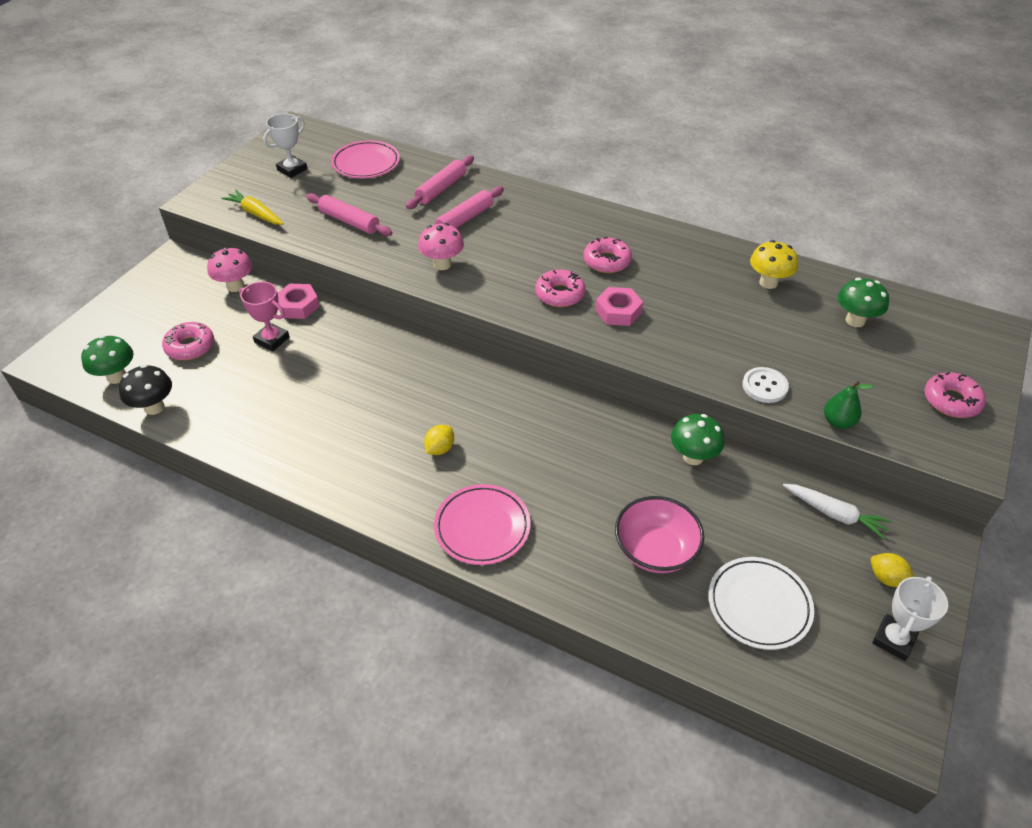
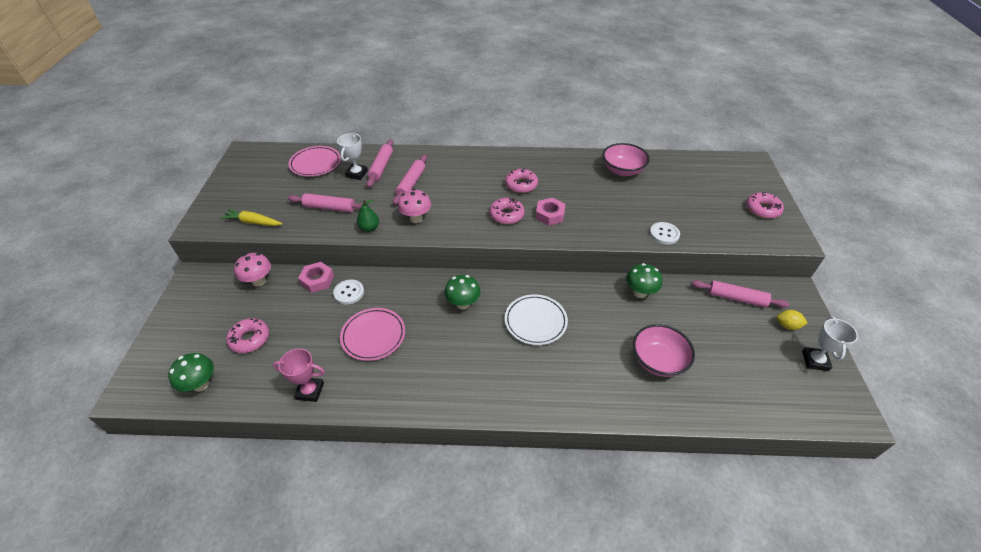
camera: 25 degrees left, 0 degrees up
black mushroom [119,365,172,415] -> none
pink trophy [239,282,290,351] -> pink trophy moved to [273,349,325,402]
white trophy [263,113,307,178] -> white trophy moved to [337,133,368,180]
yellow lemon [424,425,454,455] -> none
pink plate [434,484,531,565] -> pink plate moved to [340,308,405,361]
white plate [708,557,814,650] -> white plate moved to [505,294,568,345]
yellow mushroom [750,240,798,289] -> pink bowl [603,143,650,176]
white carrot [783,484,892,539] -> pink rolling pin [691,280,789,308]
green pear [824,381,874,429] -> green pear moved to [357,200,379,232]
green mushroom [838,278,889,327] -> green mushroom moved to [444,275,480,310]
none -> white button [333,280,364,305]

